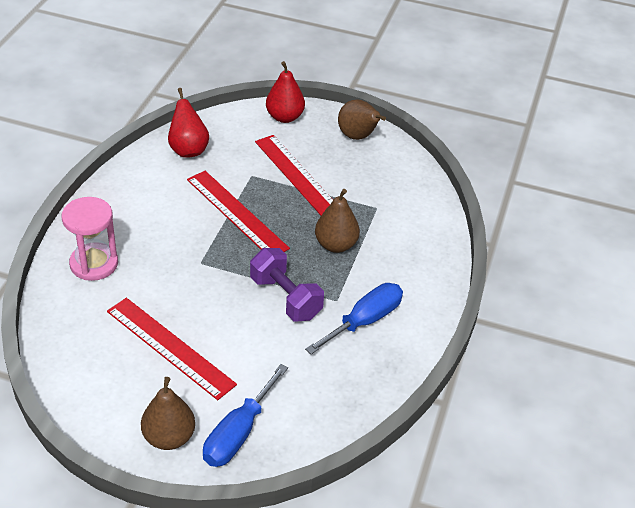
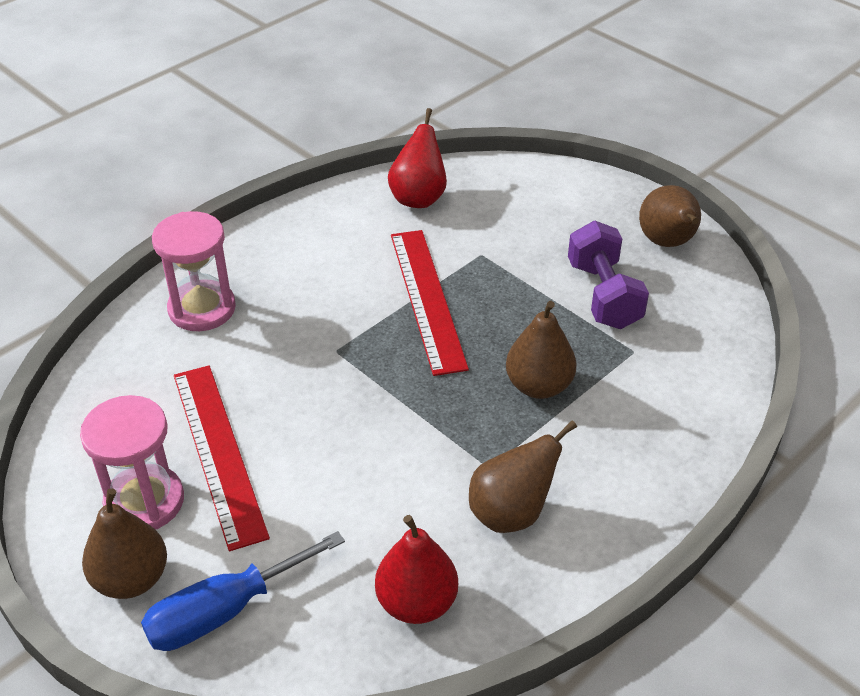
camera: 30 degrees right, 0 degrees up
purple dumbbell [250,248,324,321] -> purple dumbbell moved to [568,221,649,329]
red ruler [255,135,333,215] -> none
red pear [266,61,305,123] -> red pear moved to [375,515,458,624]
blue screwdriver [305,283,403,354] -> brown pear [469,420,577,533]
none -> pink hourglass [80,395,184,529]

